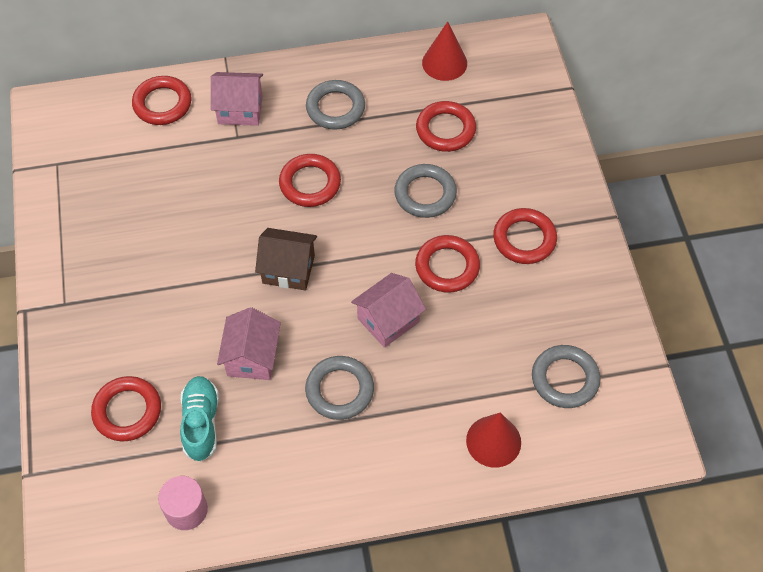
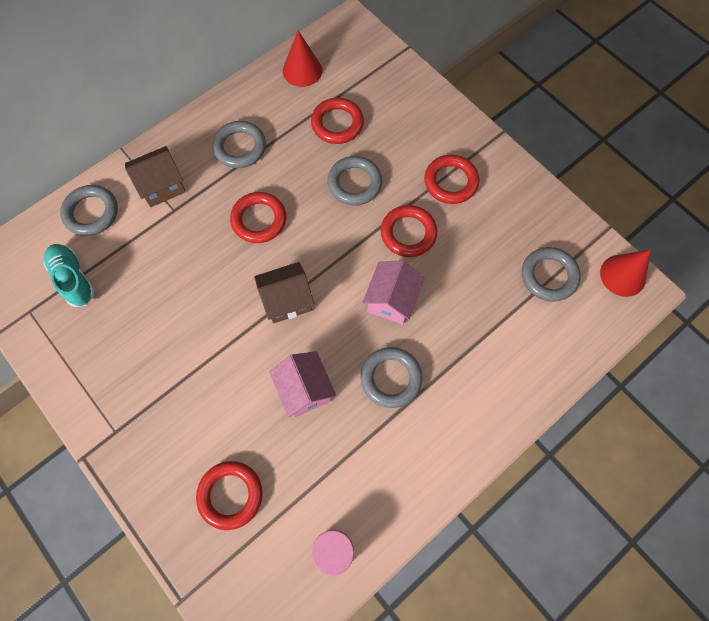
camera: 30 degrees left, 10 degrees up
red ring [132,76,192,125] -> grey ring [60,185,118,236]
turquoise shoe [180,376,219,462] -> turquoise shoe moved to [43,244,95,307]
pink house [211,72,263,126] -> brown house [125,146,186,207]
red cone [466,412,521,468] -> red cone moved to [600,250,651,297]

